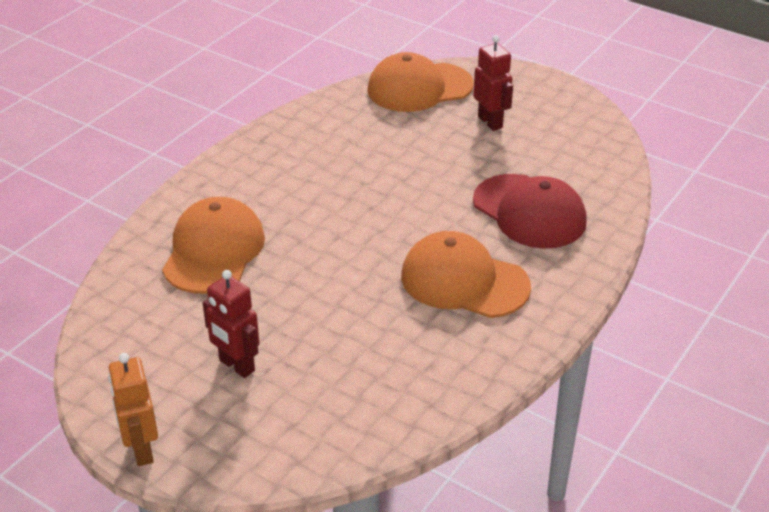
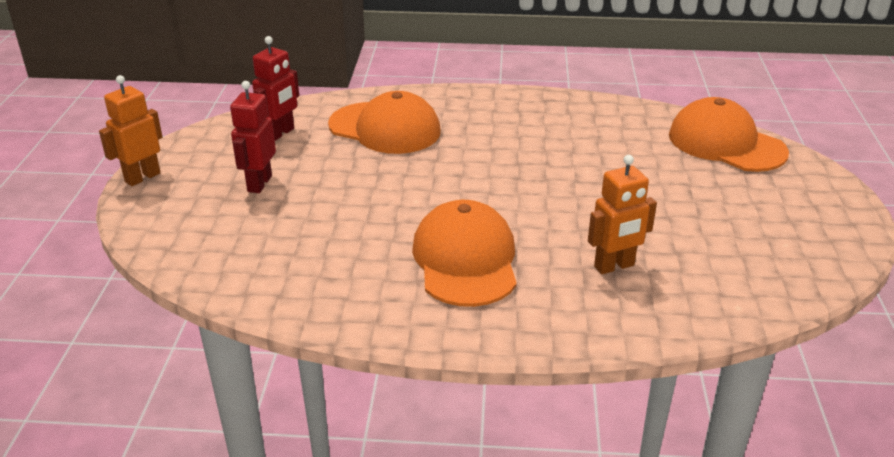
camera: 60 degrees right, 5 degrees down
orange cap [162,197,265,294] -> orange cap turned 45 degrees clockwise [328,91,441,154]
red robot [473,35,513,131] -> red robot moved to [252,36,299,141]
red cap [473,174,587,248] -> orange robot [588,155,657,274]

